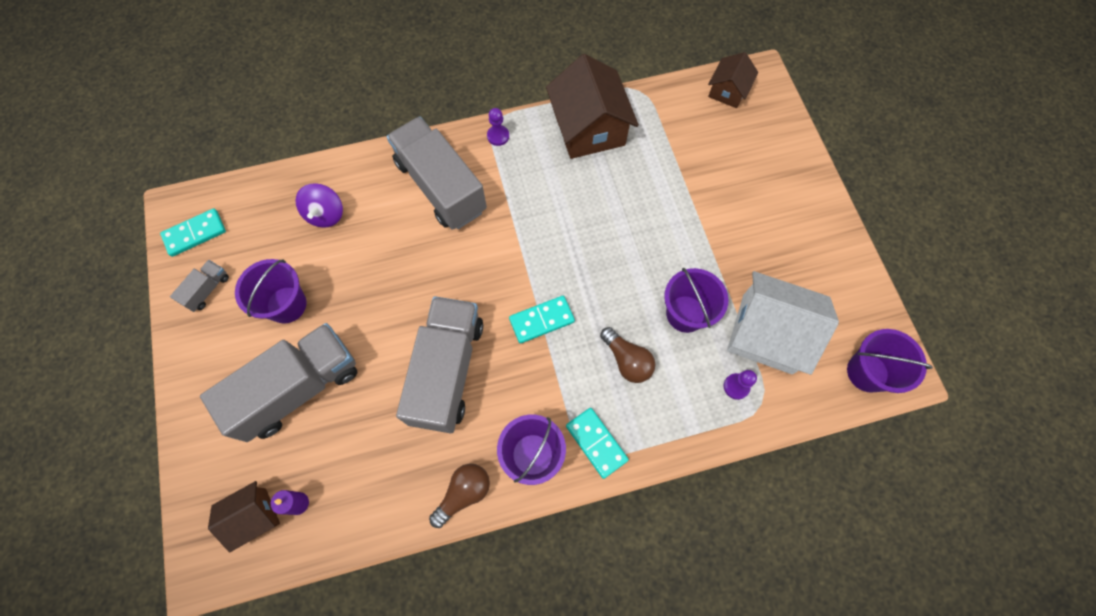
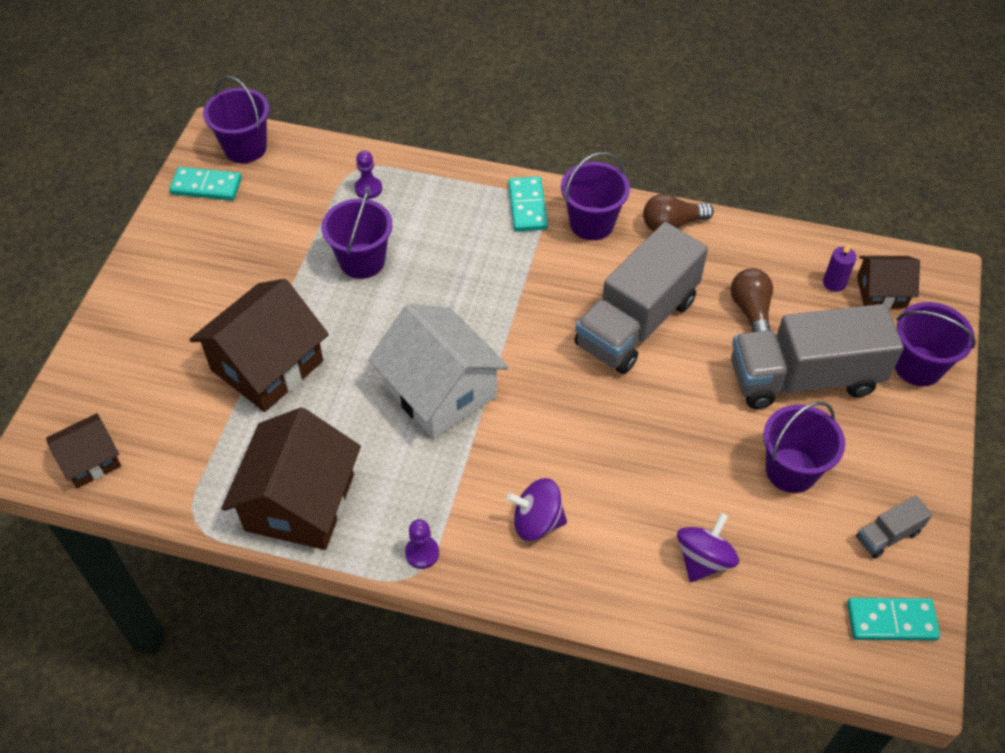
camera: 150 degrees left, 15 degrees down
grey truck [387,117,487,230] -> purple spinning top [506,478,567,541]
turquoise domino [509,296,575,344] -> turquoise domino moved to [169,167,242,200]
brown light bulb [600,327,655,383] -> brown light bulb moved to [731,268,773,332]
white house [727,271,839,375] -> white house moved to [368,304,509,439]
none -> brown house [189,279,329,412]
none -> purple bucket [895,302,976,386]

